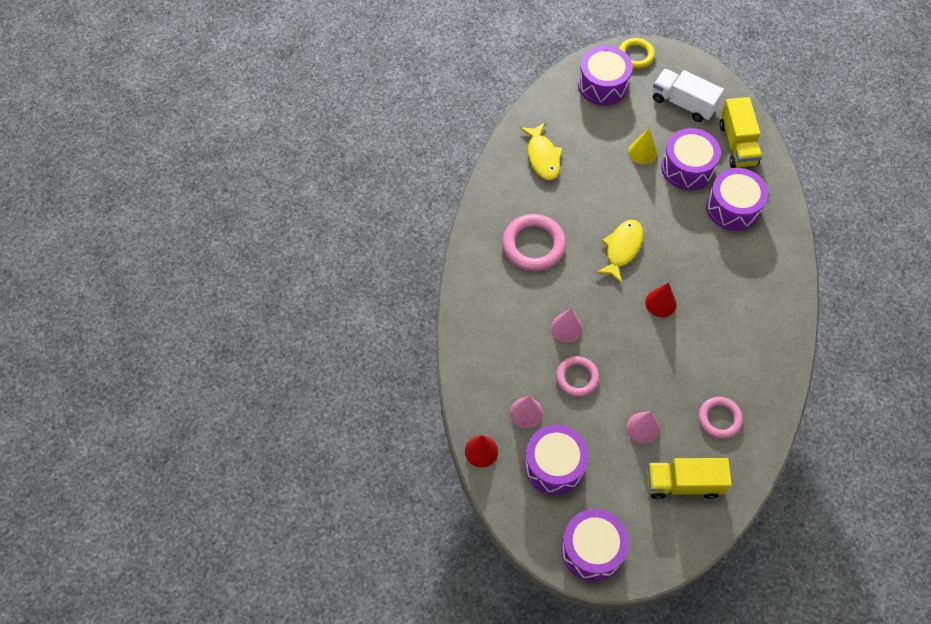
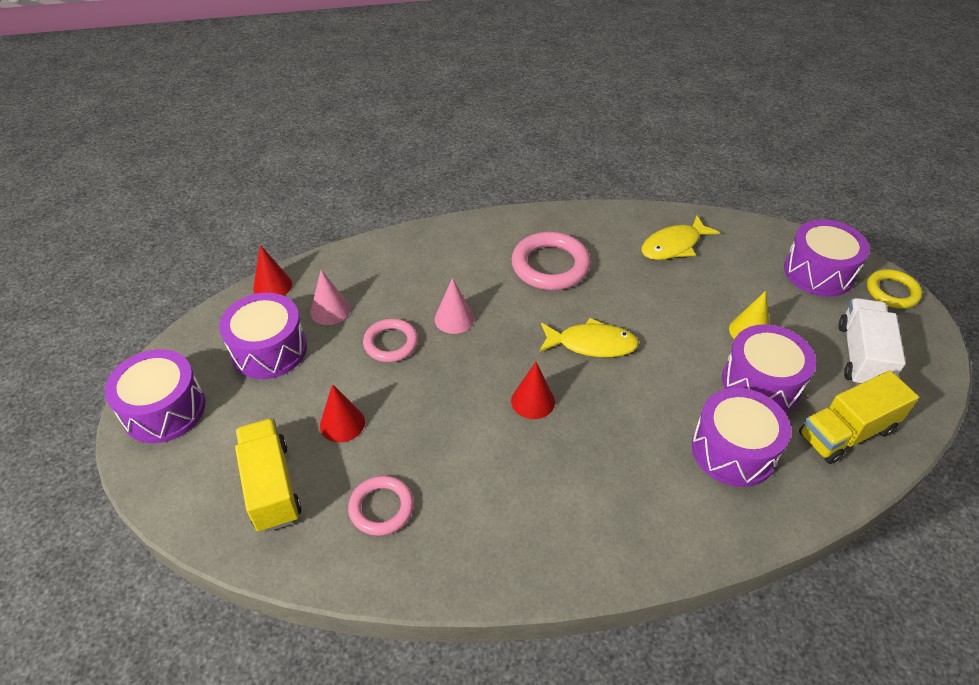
camera: 70 degrees right, 15 degrees down
pink cone [627,411,660,444] -> red cone [320,384,365,443]

